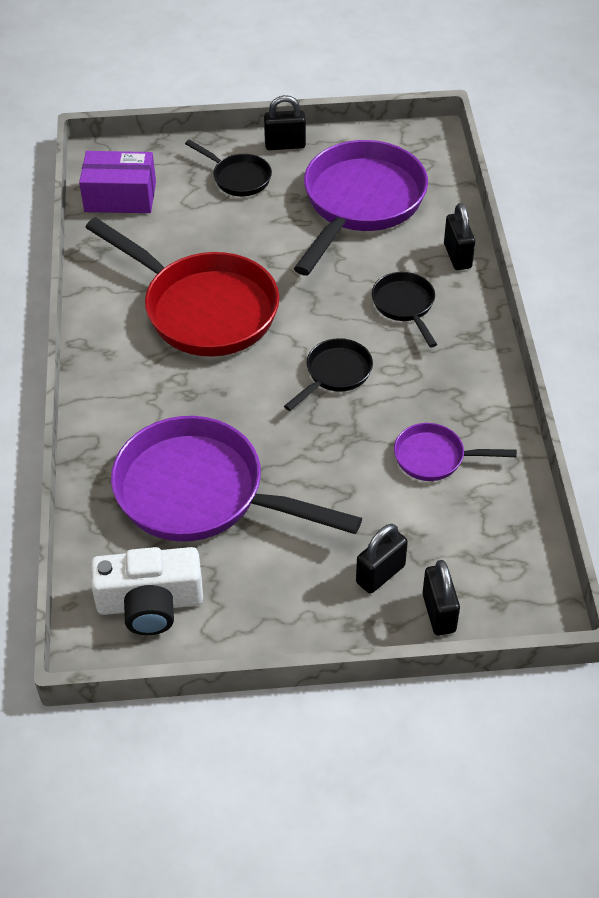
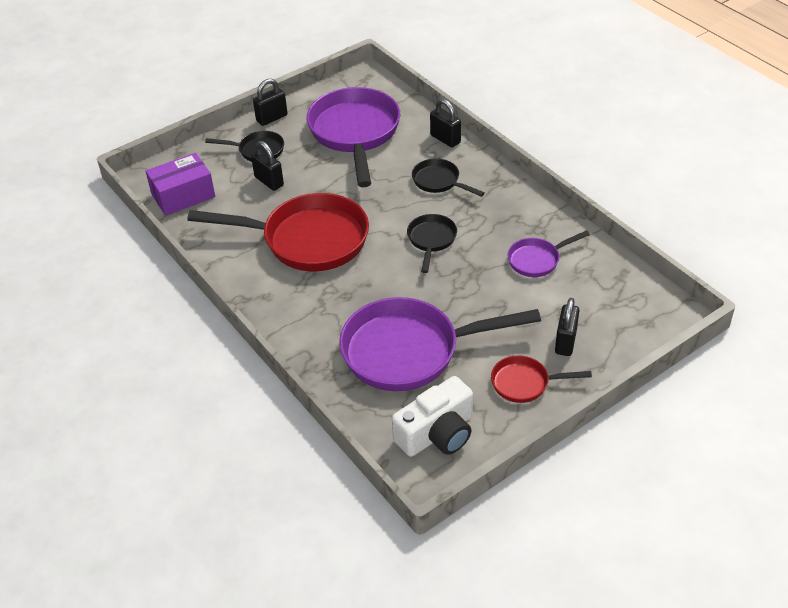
camera: 30 degrees left, 5 degrees down
black padlock [422,560,460,635] -> black padlock moved to [251,141,284,191]
none -> red pan [491,355,592,403]

